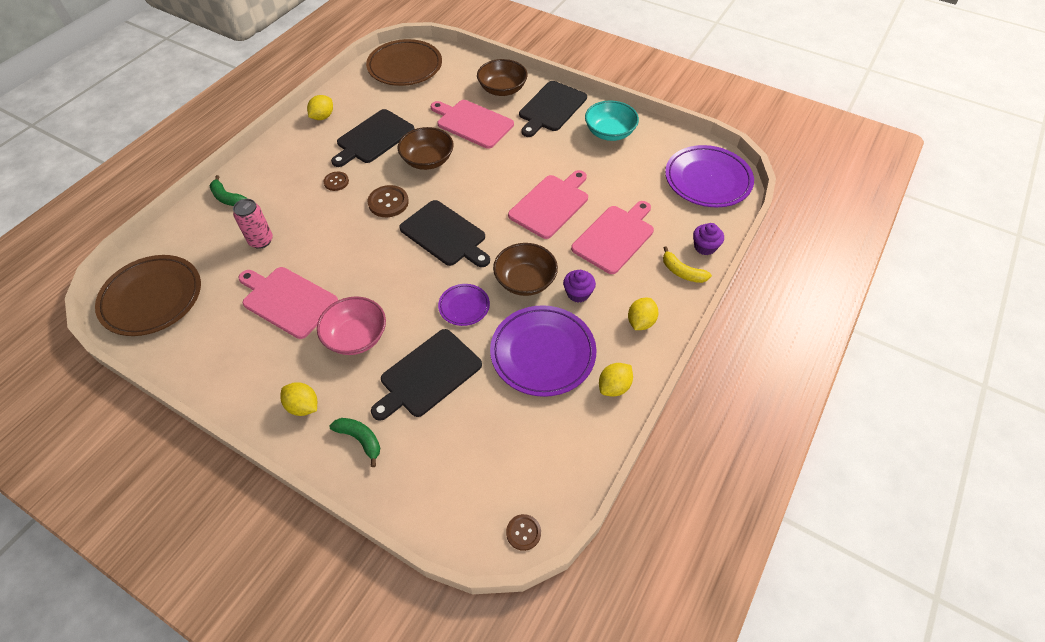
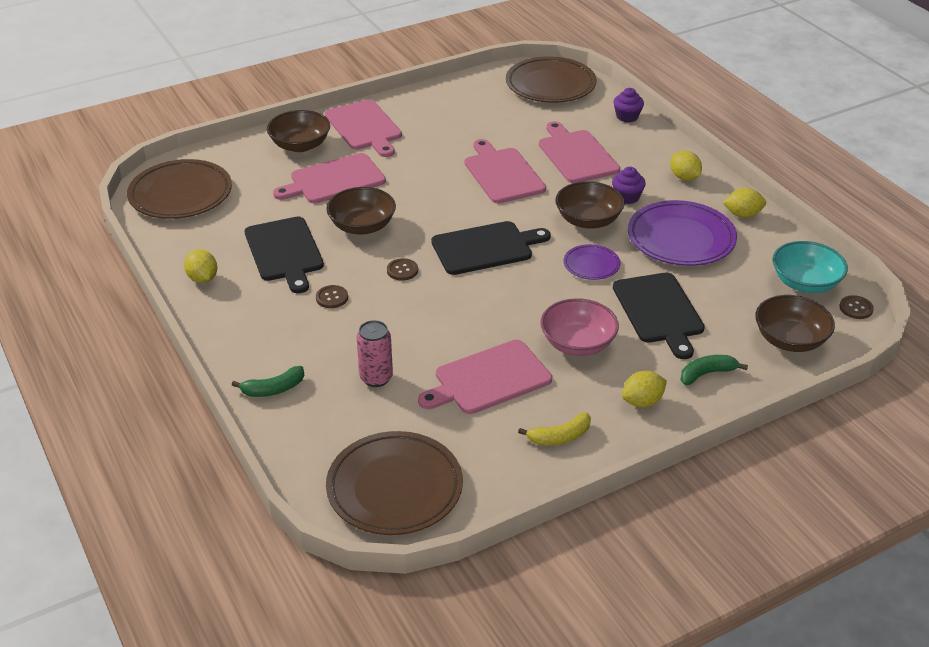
camera: 60 degrees left, 15 degrees down
brown button [368,185,409,217] -> brown button [387,258,418,281], size x0.63
black cutting board [519,81,587,137] -> pink cutting board [325,99,402,157]
turquoise bowl [585,100,639,141] -> turquoise bowl moved to [772,241,848,293]
yellow lemon [599,363,633,397] -> yellow lemon turned 75 degrees counterclockwise [723,188,766,218]
yellow banana [663,246,712,283] -> yellow banana moved to [518,412,591,445]
purple plate [665,145,754,208] -> brown plate [506,56,596,103]
none -> brown bowl [755,295,835,352]

